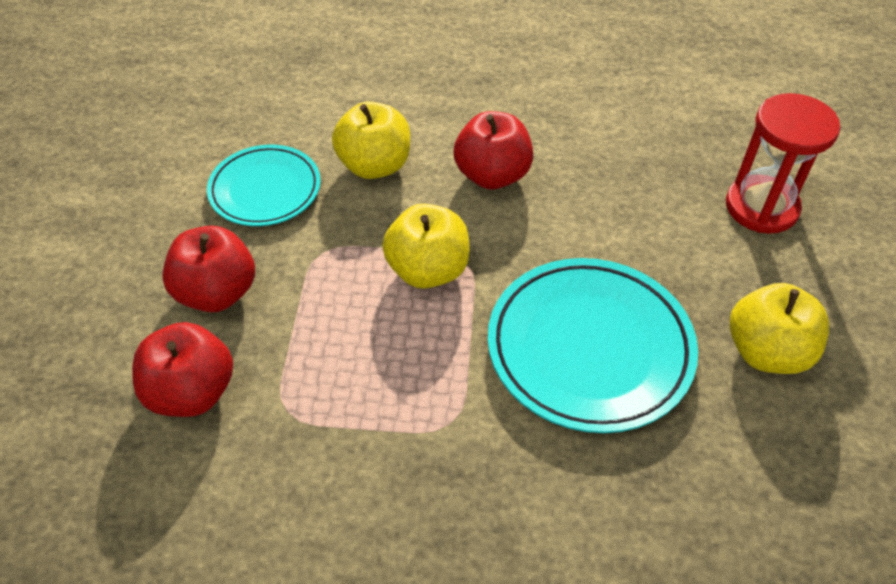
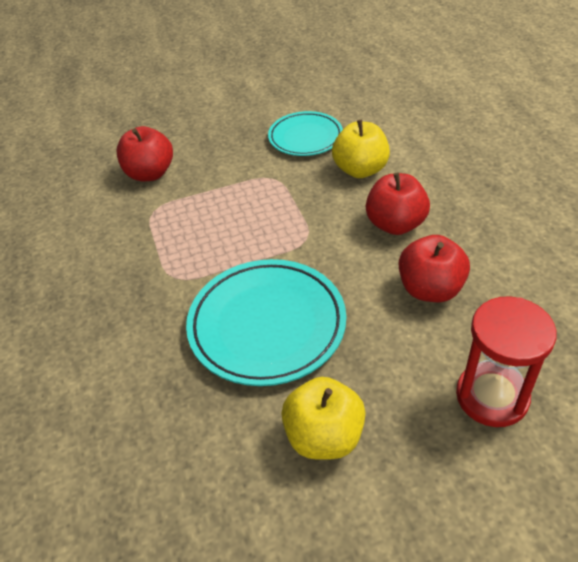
camera: 70 degrees right, 5 degrees down
red apple [162,225,255,312] -> red apple moved to [399,235,470,302]
yellow apple [382,203,470,289] -> none

